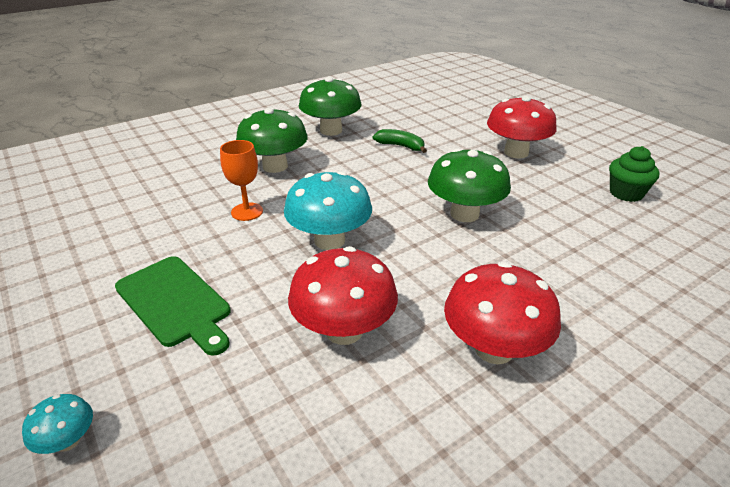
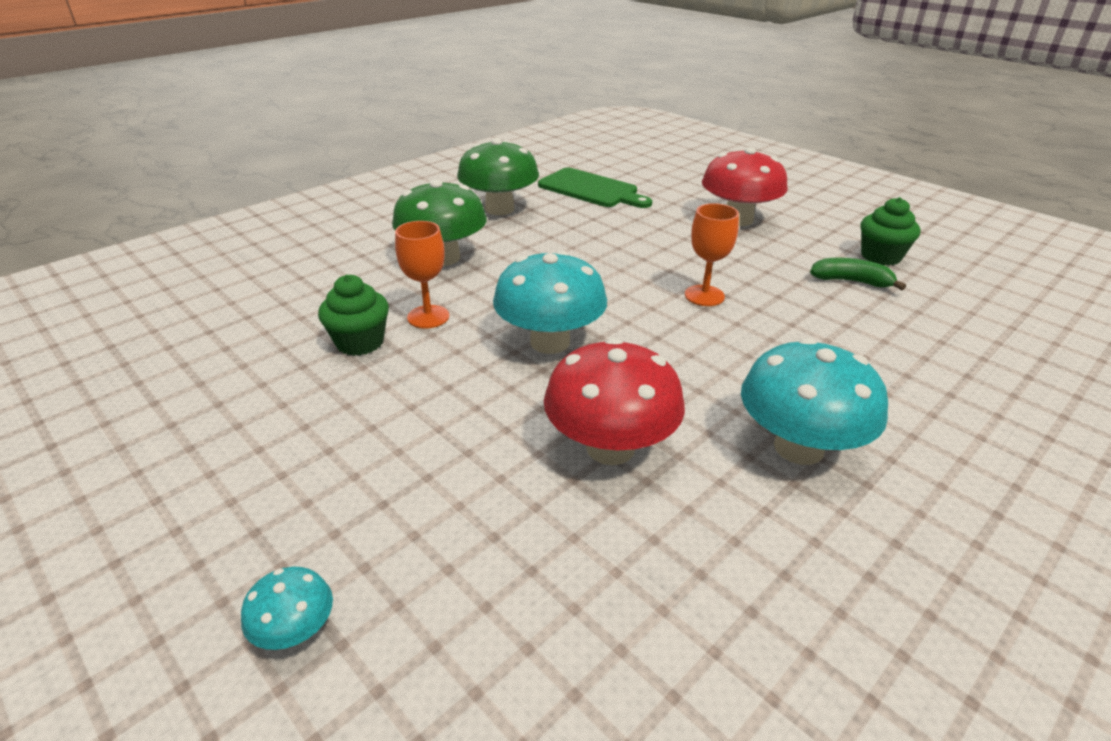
camera: 10 degrees left, 0 degrees up
green cutting board [115,256,231,356] -> green cutting board moved to [538,168,652,208]
green banana [373,129,427,153] -> green banana moved to [810,258,906,290]
green mushroom [428,148,511,222] -> orange goblet [685,203,739,306]
red mushroom [444,262,561,364] -> turquoise mushroom [741,338,888,465]
none -> green cupcake [318,275,389,356]

